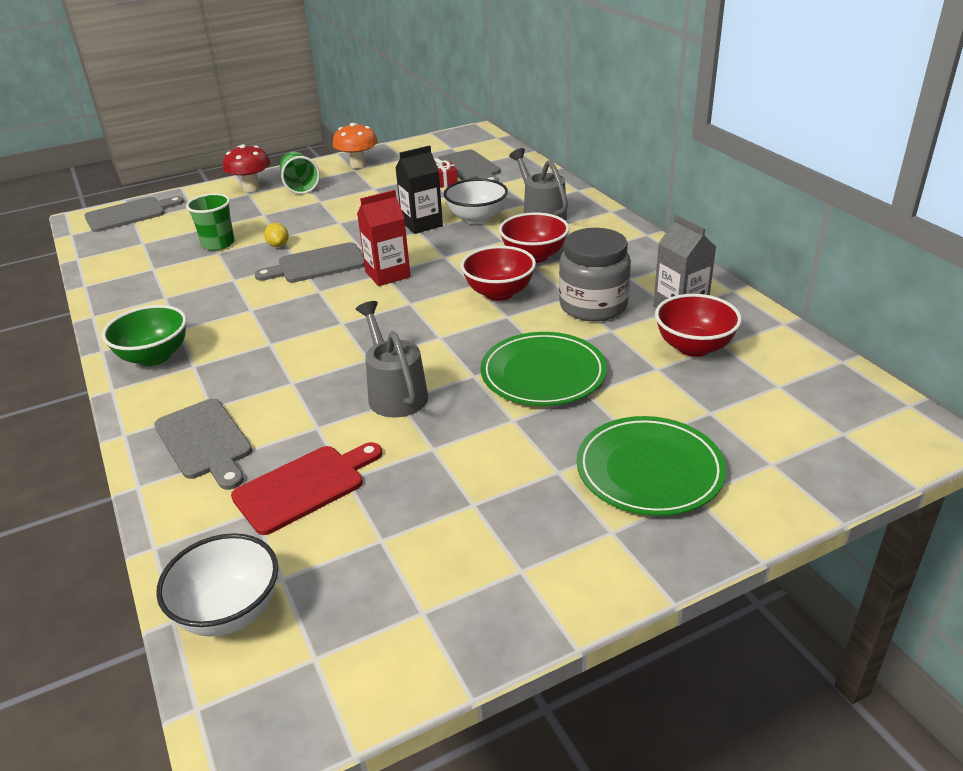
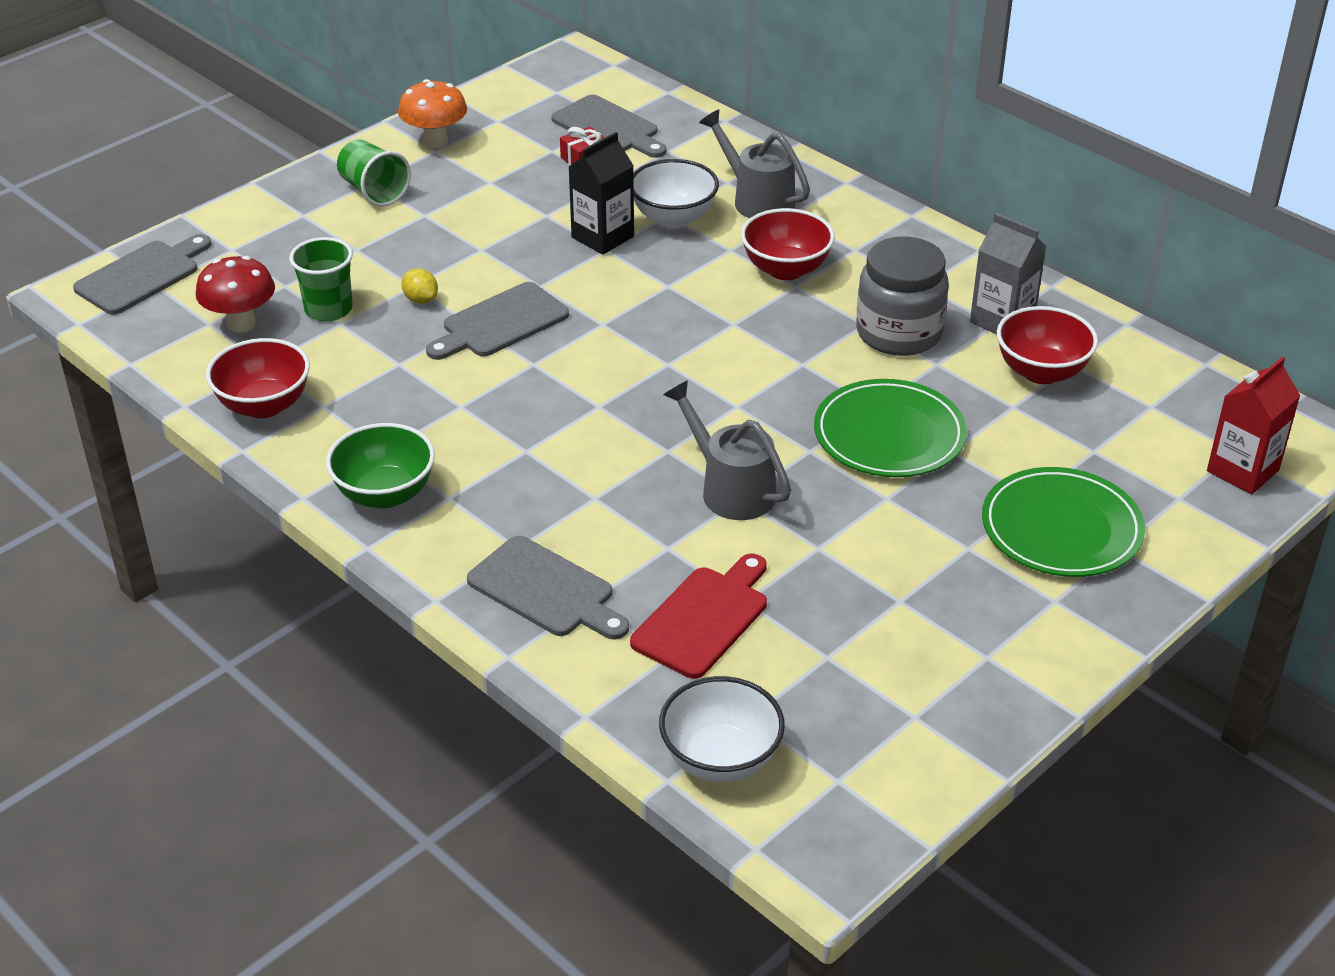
camera: 20 degrees left, 5 degrees up
red mushroom [223,144,270,192] -> red mushroom moved to [196,256,275,332]
red carton [357,190,411,286] -> red carton moved to [1207,357,1300,495]
red bowl [461,246,536,301] -> red bowl moved to [206,338,310,418]

